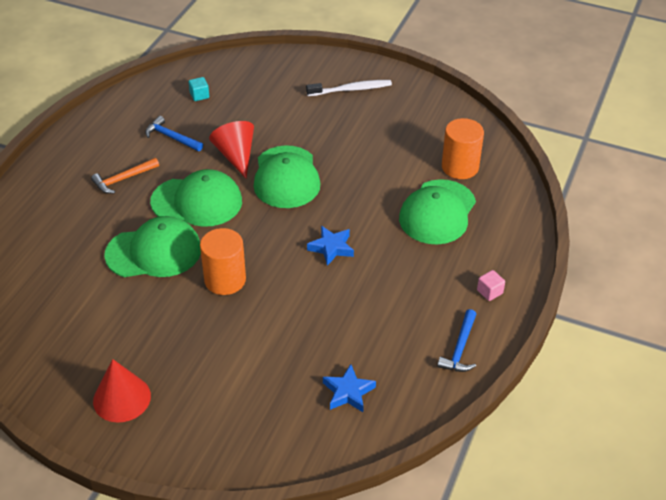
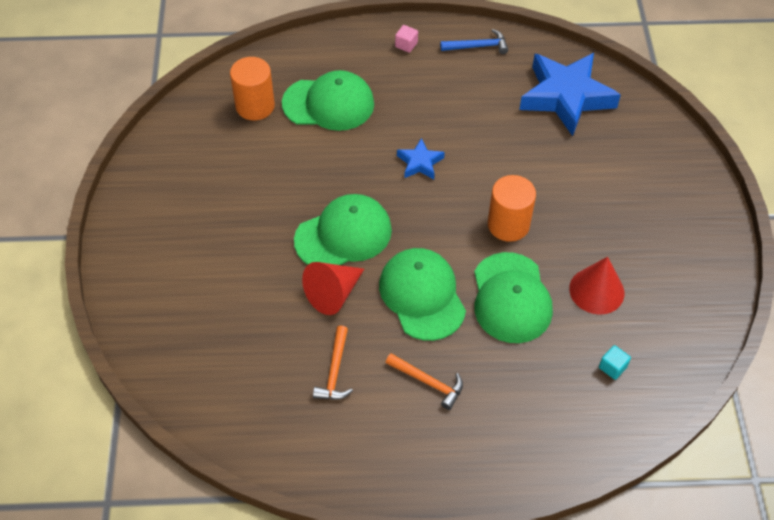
camera: 115 degrees left, 10 degrees up
red cone [93,359,151,423] -> red cone moved to [569,257,624,315]
green cap [104,216,201,277] -> green cap turned 150 degrees counterclockwise [474,252,553,343]
blue hammer [145,116,203,151] -> orange hammer [313,325,353,400]
turquoise cube [189,77,209,101] -> turquoise cube moved to [599,345,631,380]
white toothbrush [306,80,392,96] -> none
blue star [323,364,376,412] -> blue star [519,53,621,136], size x2.14

